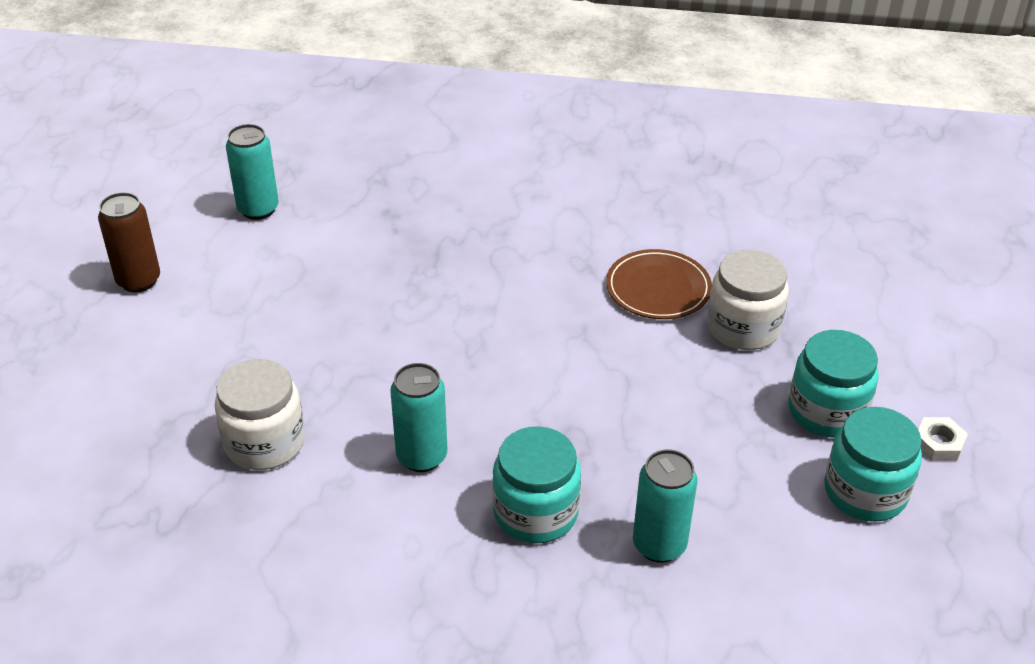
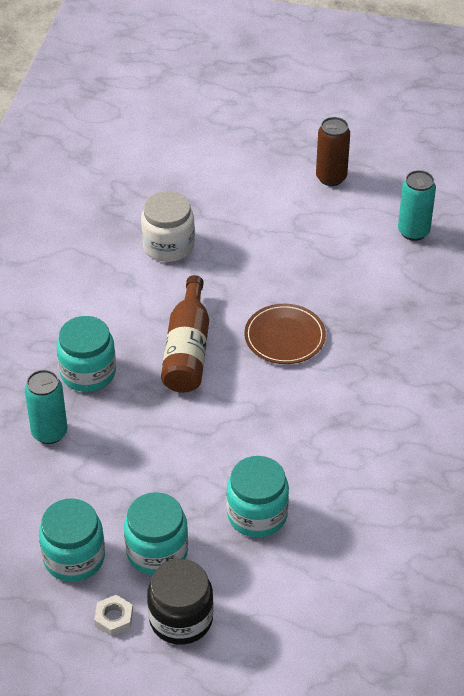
camera: 95 degrees right, 5 degrees up
turquoise can [390,363,447,472] -> none
brown plate [606,249,712,319] -> brown plate moved to [244,304,326,364]
white jar [707,249,789,350] -> turquoise jar [226,456,289,537]
none -> black jar [147,559,213,645]
none -> brown bottle [161,275,209,393]

